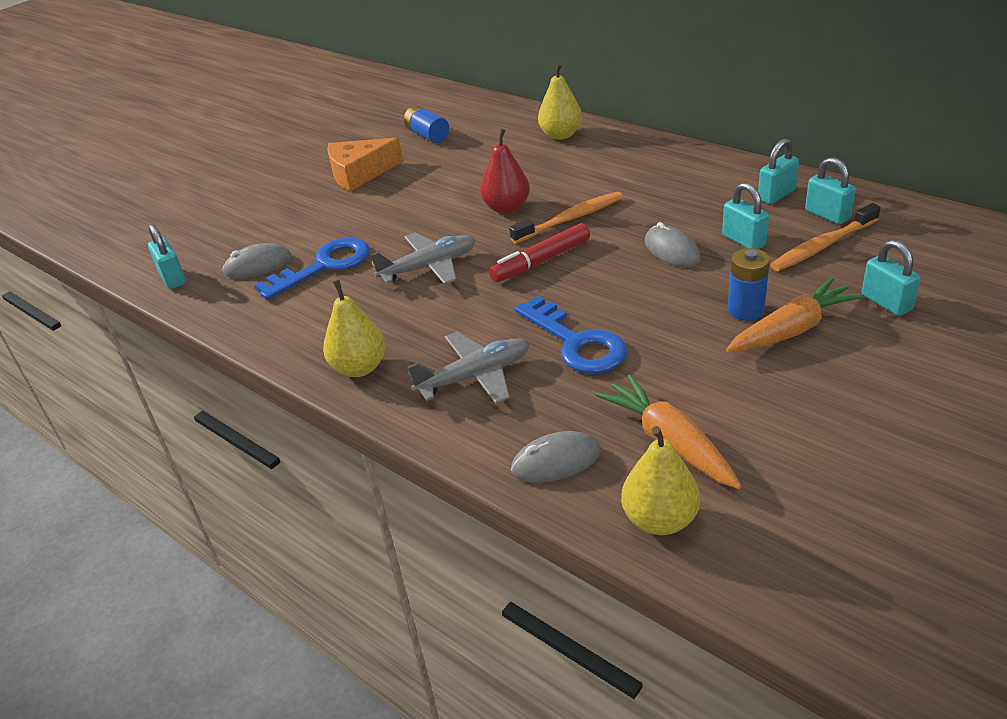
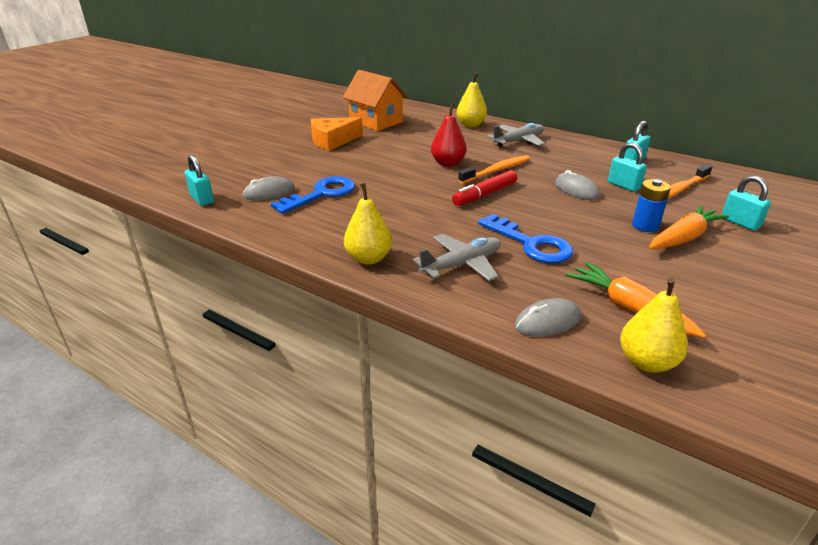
camera: 10 degrees left, 5 degrees down
grey plane [370,233,475,285] -> grey plane moved to [487,123,545,147]
blue battery [404,106,449,143] -> orange house [343,70,408,131]
turquoise padlock [805,157,856,224] -> none

